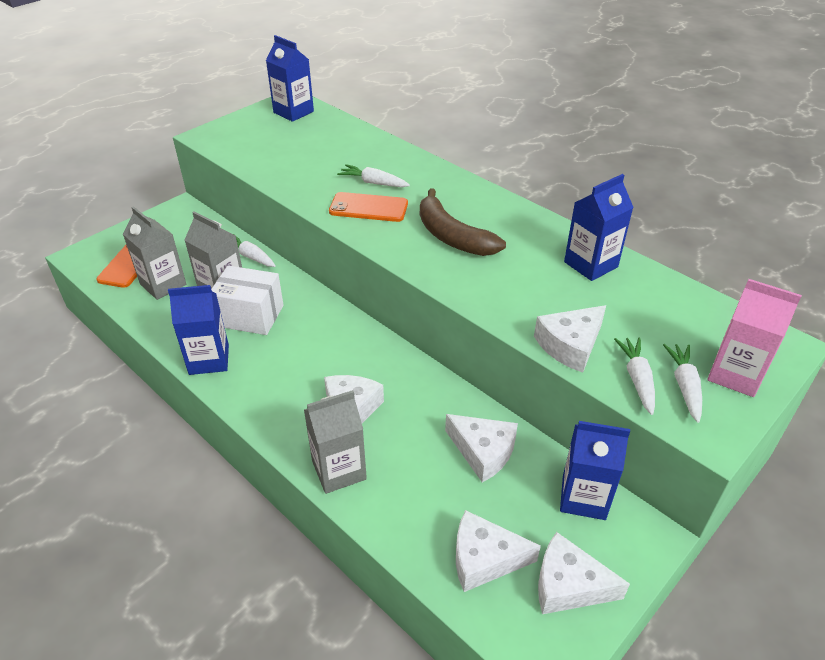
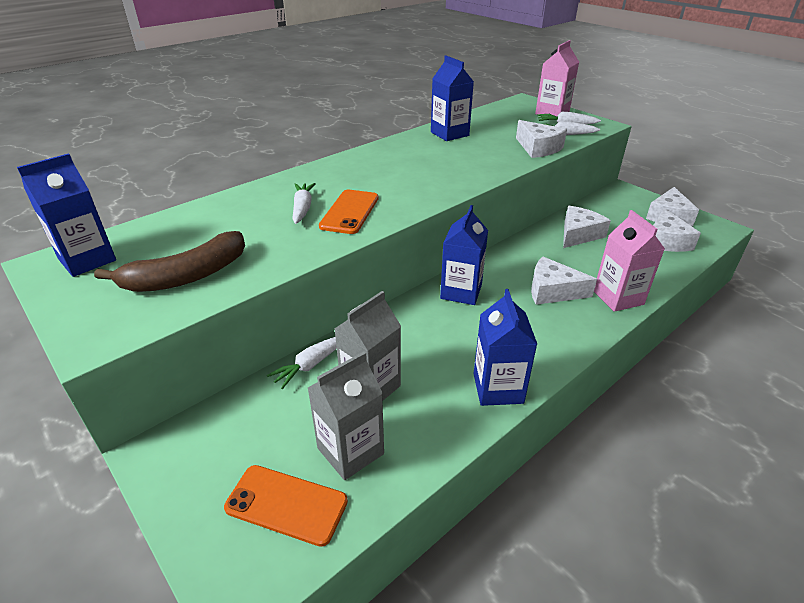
camera: 85 degrees left, 5 degrees down
white box [211,266,284,335] -> none
grey carton [304,390,367,494] -> pink carton [594,210,665,312]
white carrot [337,164,410,187] -> white carrot turned 150 degrees clockwise [292,183,316,224]
brown banana [420,188,506,256] -> brown banana moved to [94,231,245,292]
blue carton [560,421,630,520] -> blue carton moved to [440,205,488,305]

